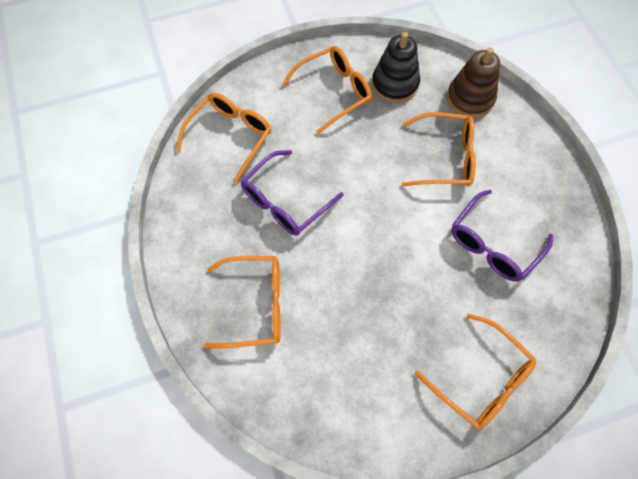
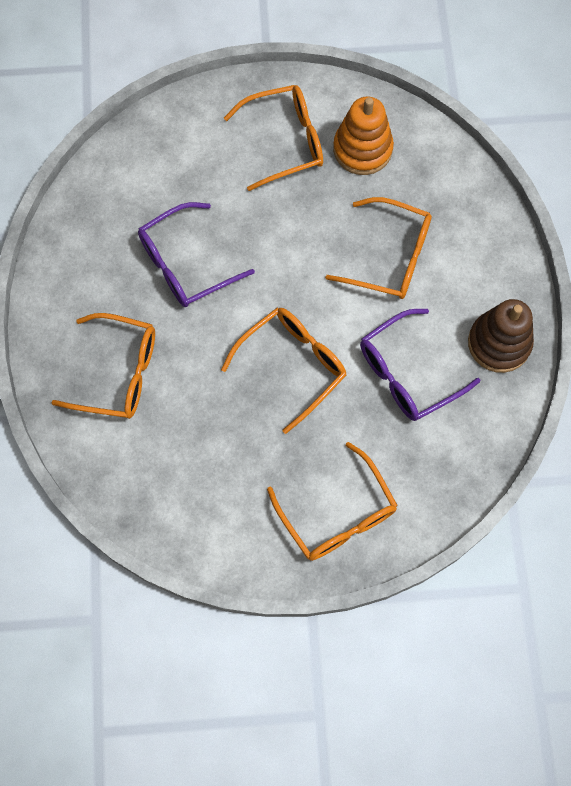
camera: 15 degrees right, 5 degrees up
orange glasses [176,92,272,184] -> orange glasses moved to [221,308,346,434]
black stacking toy [372,32,420,103] -> orange stacking toy [333,96,394,175]
brown stacking toy [447,47,500,118] -> brown stacking toy moved to [468,299,534,373]

